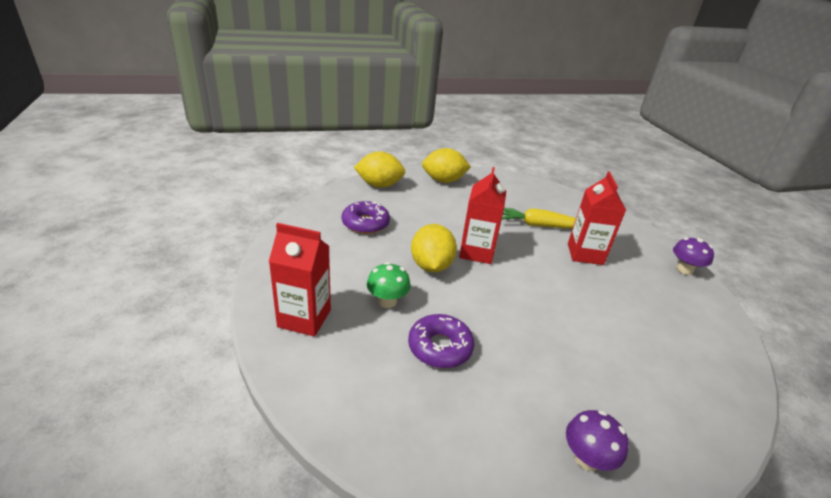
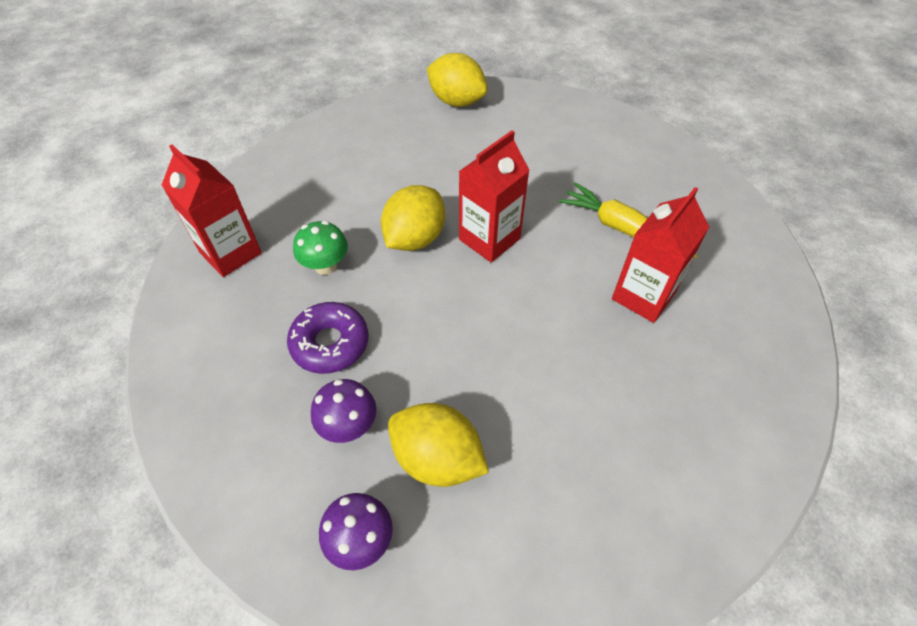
camera: 35 degrees right, 20 degrees up
purple donut [342,201,390,234] -> none
yellow lemon [422,148,471,183] -> yellow lemon moved to [388,403,489,487]
purple mushroom [673,238,714,275] -> purple mushroom moved to [311,379,376,443]

